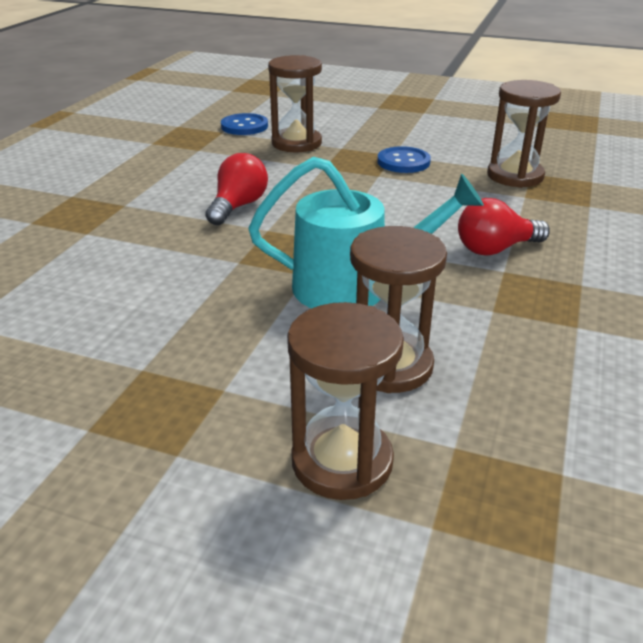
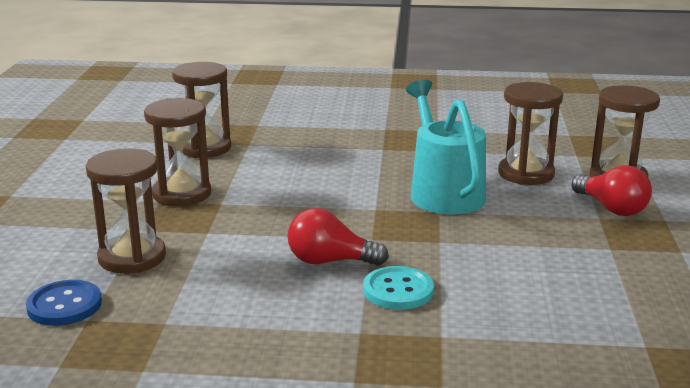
camera: 105 degrees left, 10 degrees down
blue button [377,146,431,173] -> brown hourglass [144,98,211,206]
red light bulb [458,198,550,256] -> red light bulb moved to [571,165,652,216]
none -> turquoise button [363,266,434,310]

